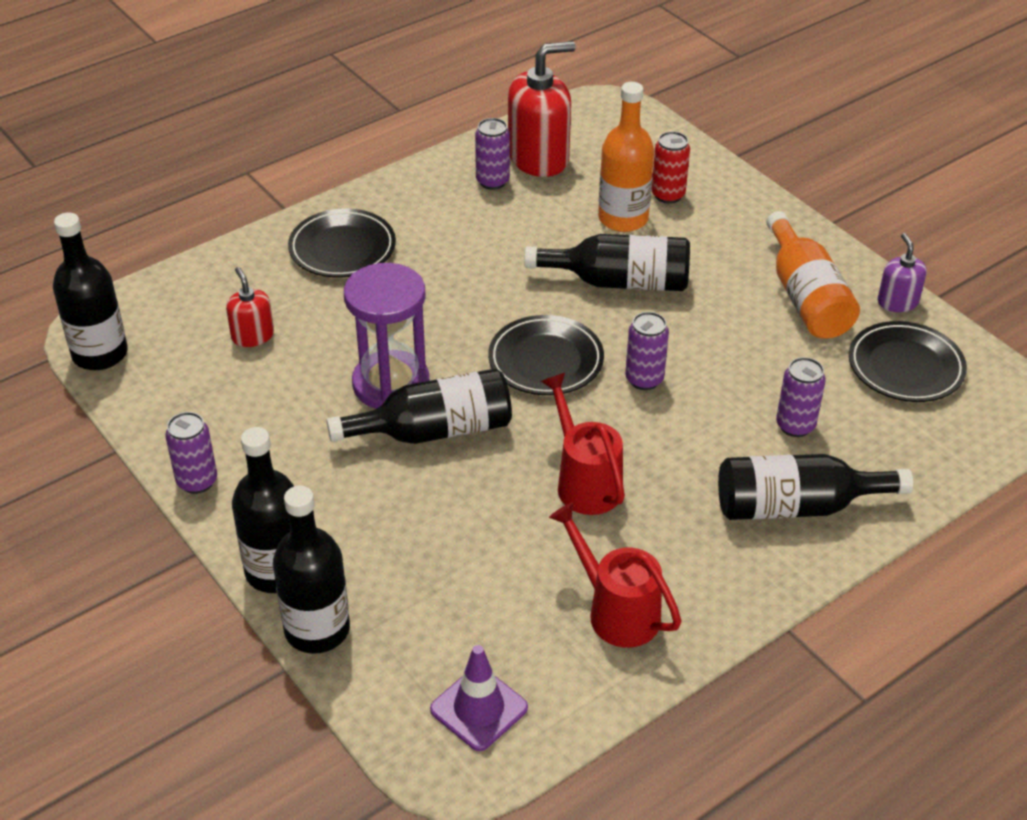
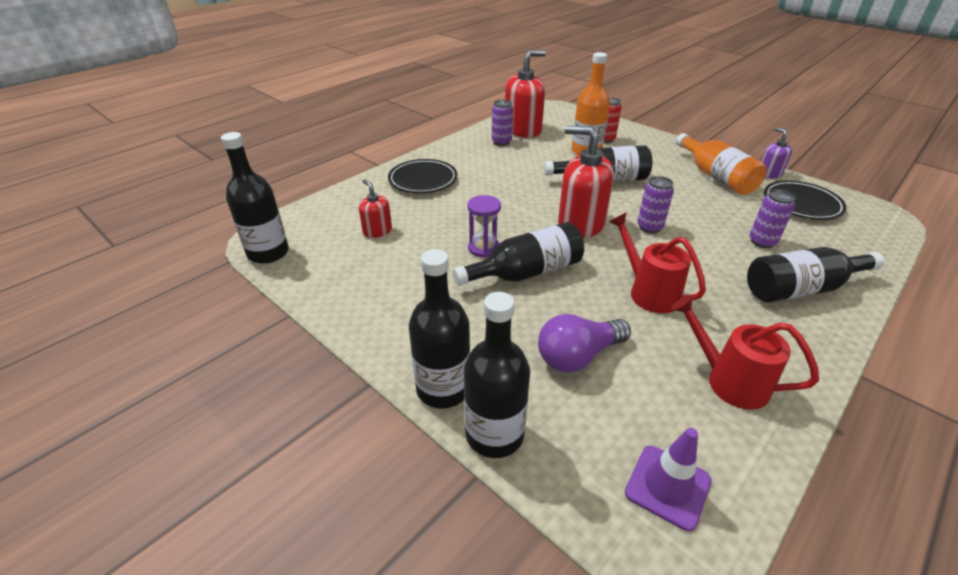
camera: 10 degrees left, 5 degrees down
purple can [165,412,217,494] -> none
purple hourglass [344,263,429,409] -> purple hourglass [467,195,501,258], size x0.58
black plate [488,315,604,395] -> red soap dispenser [558,126,614,238]
none -> purple light bulb [538,314,631,372]

